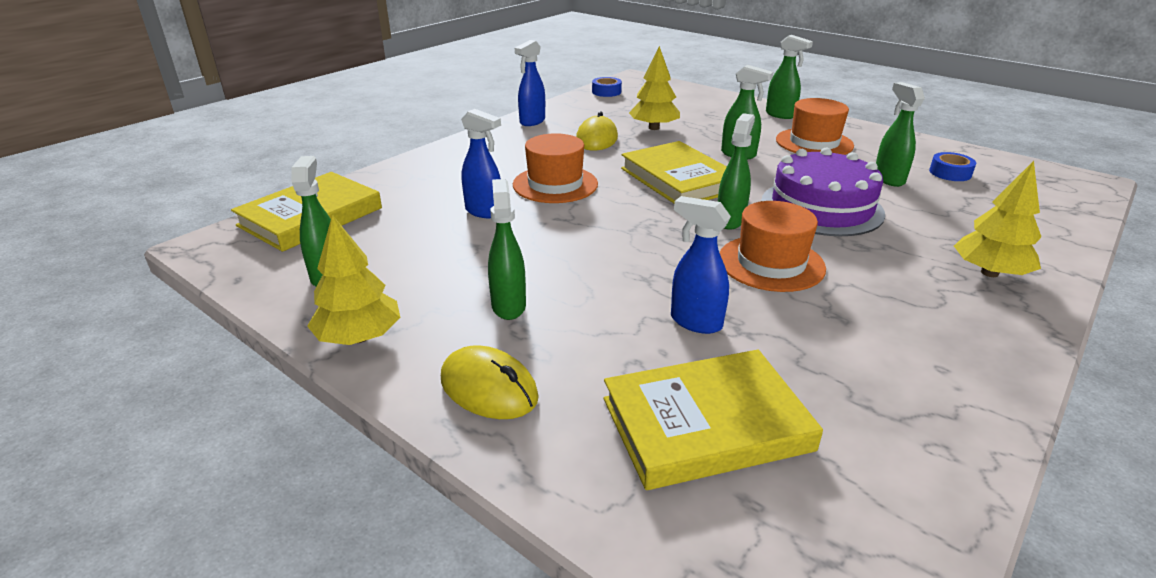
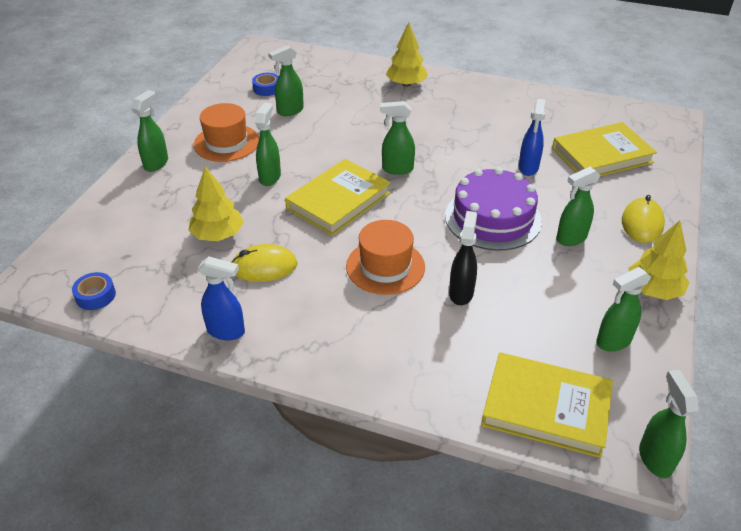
camera: 110 degrees left, 10 degrees up
blue spray bottle [461,109,501,218] -> black spray bottle [449,211,477,305]
yellow book [604,350,823,490] -> yellow book turned 75 degrees counterclockwise [552,122,657,176]
orange hat [719,201,826,292] -> none
purple cake [761,148,885,236] -> purple cake moved to [445,167,542,251]
none -> green spray bottle [639,370,699,478]

